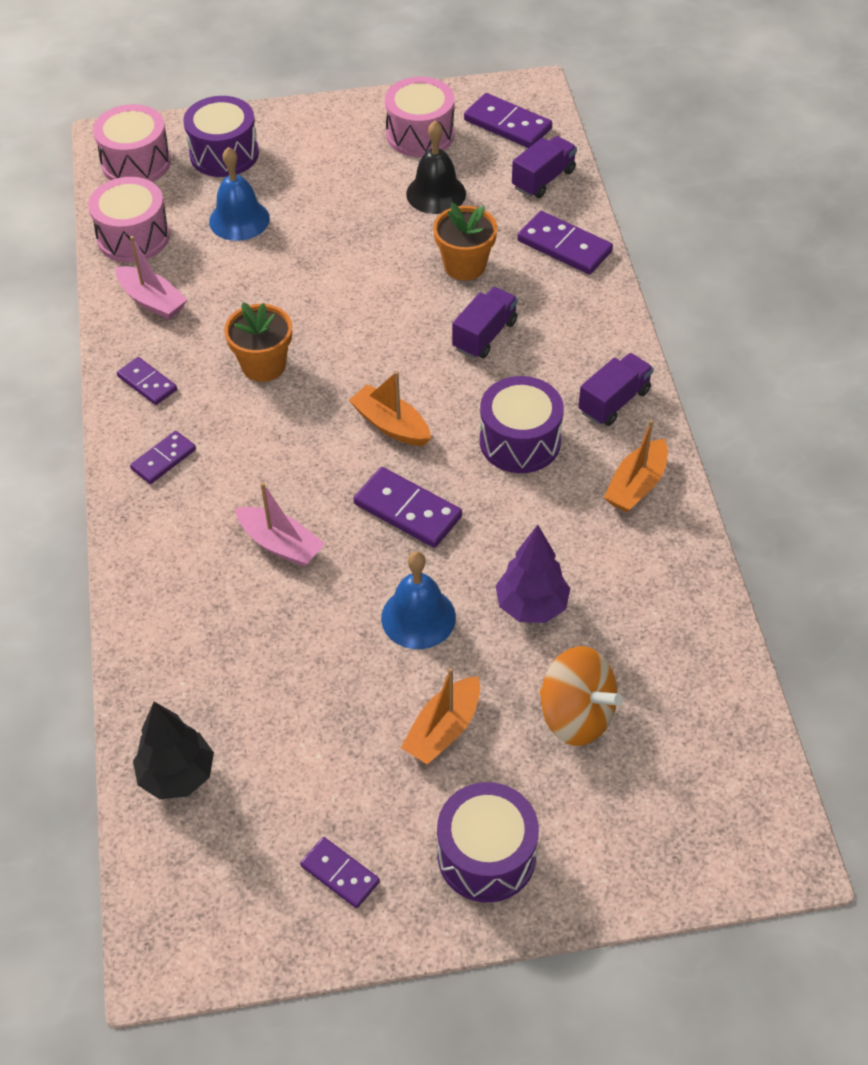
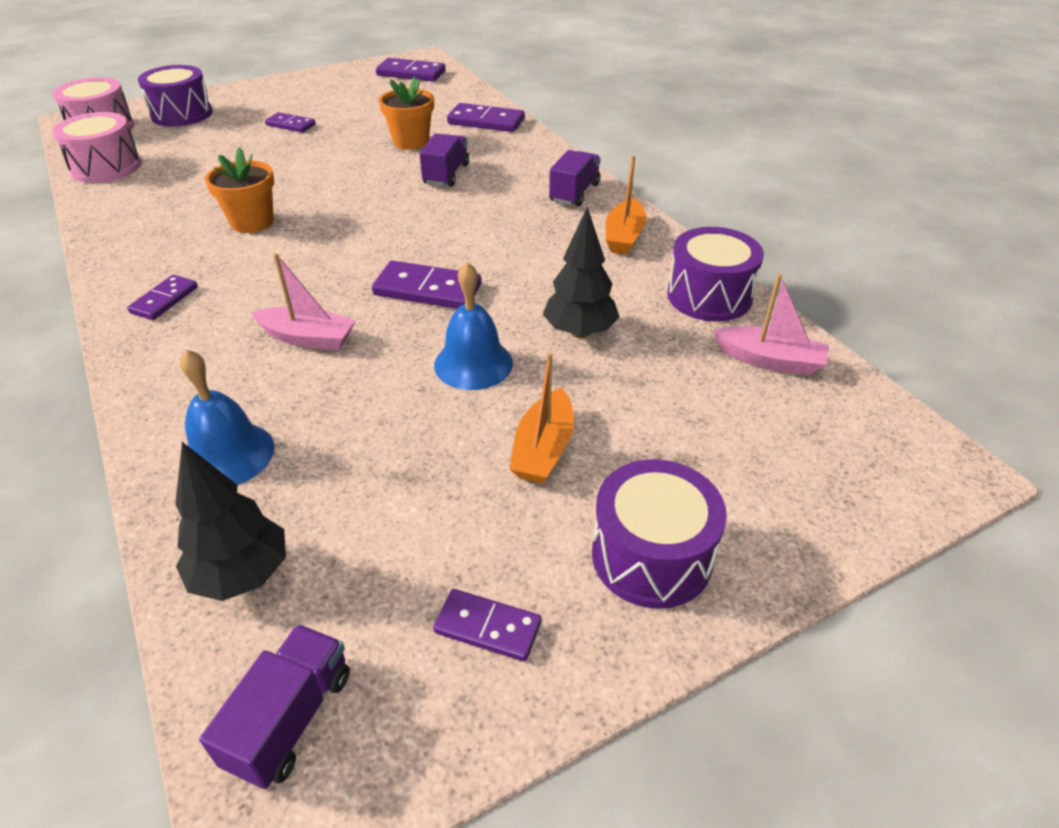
camera: 20 degrees left, 10 degrees down
pink boat [116,236,188,320] -> pink boat moved to [714,273,829,375]
purple domino [117,357,177,405] -> purple domino moved to [265,112,316,133]
blue bell [209,147,270,241] -> blue bell moved to [180,349,274,485]
orange boat [349,371,431,446] -> none
pink drum [385,77,455,157] -> none
black bell [406,121,466,214] -> none
purple drum [480,376,564,473] -> purple drum moved to [667,227,764,322]
purple tree [496,525,570,623] -> black tree [543,207,620,338]
purple truck [512,136,577,198] -> purple truck moved to [199,624,350,789]
orange spinning top [540,646,623,746] -> none

